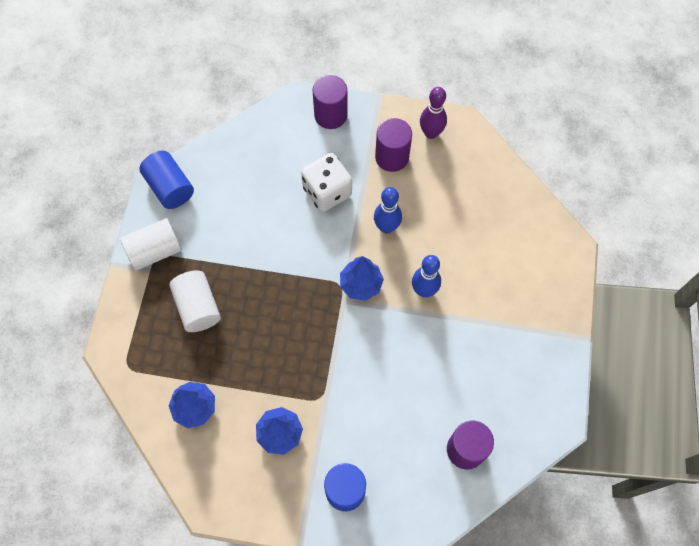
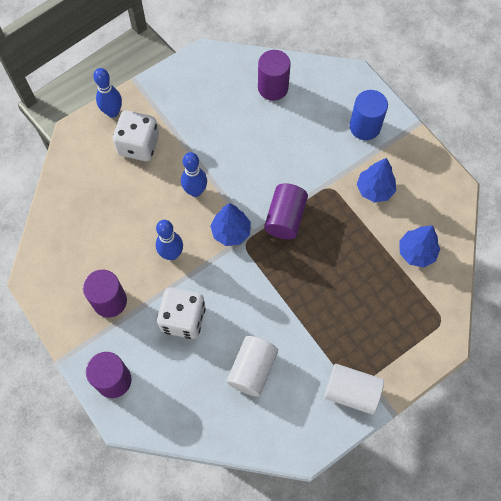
camera: 135 degrees left, 0 degrees up
blue cylinder [139,151,194,209] -> none
white cylinder [169,270,221,332] -> white cylinder moved to [226,336,278,397]
purple bowling pin [420,87,447,139] -> none
none -> blue bowling pin [93,68,122,118]
none -> white dice [113,110,159,161]
none -> purple cylinder [264,183,308,239]

